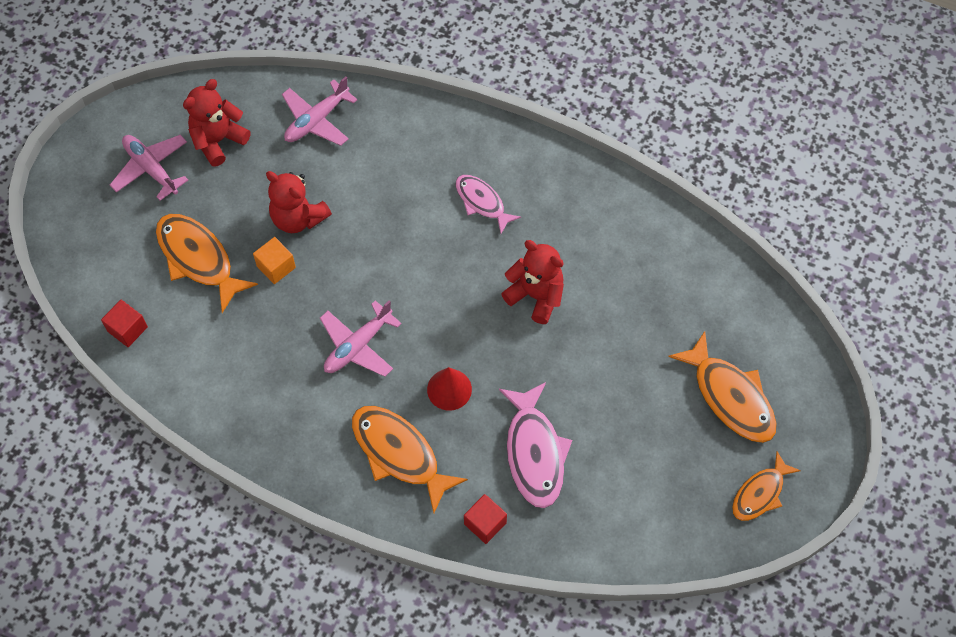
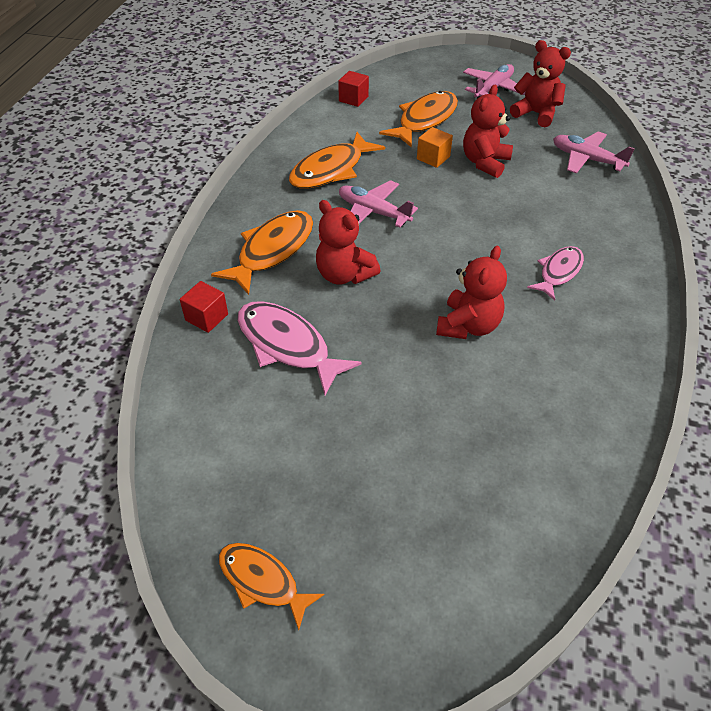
camera: 80 degrees right, 15 degrees down
red cone [427,367,472,411] -> red teddy bear [316,200,380,285]
pink fish [499,382,572,508] -> pink fish turned 60 degrees clockwise [237,301,362,395]
orange fish [668,331,777,443] -> orange fish moved to [289,132,385,189]

